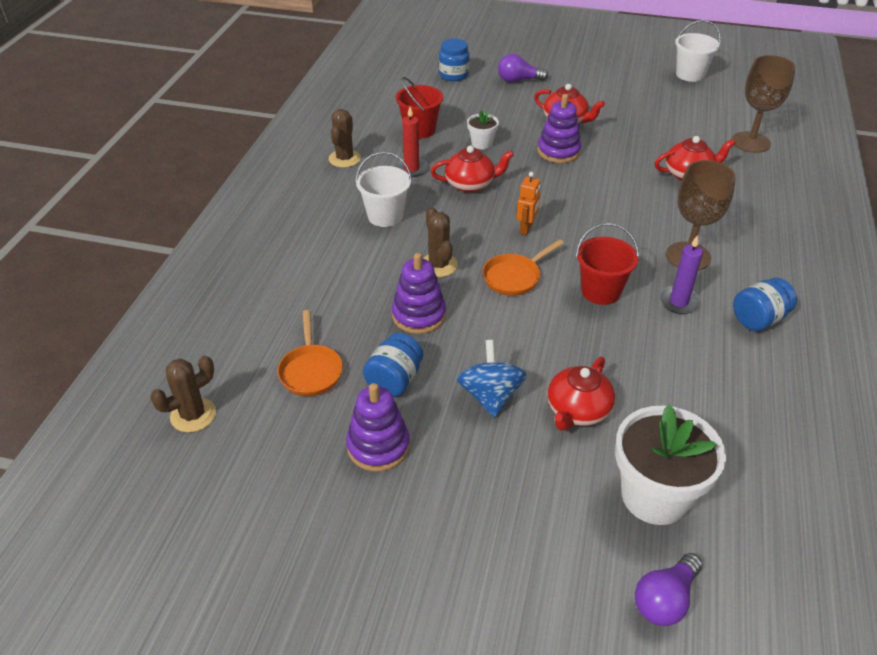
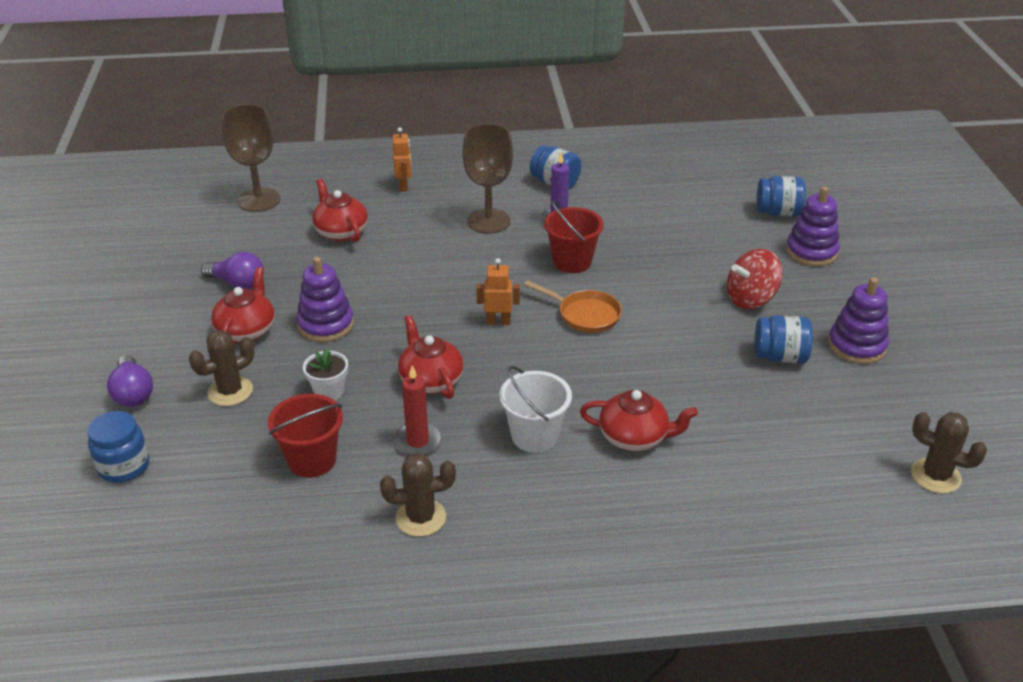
camera: 110 degrees left, 5 degrees down
orange pan [277,310,343,396] -> none
purple stacking toy [392,253,446,334] -> purple stacking toy moved to [786,187,840,266]
brown cactus [423,207,458,277] -> brown cactus moved to [189,330,254,406]
blue spinning top [457,340,527,418] -> red spinning top [727,249,783,309]
red teapot [548,357,615,431] -> red teapot moved to [580,390,698,451]
white flower pot [615,405,726,525] -> blue jar [756,176,806,217]
purple light bulb [635,553,703,626] -> purple light bulb moved to [201,252,264,289]
white bucket [675,20,721,82] -> none
none -> orange robot [393,128,412,192]

